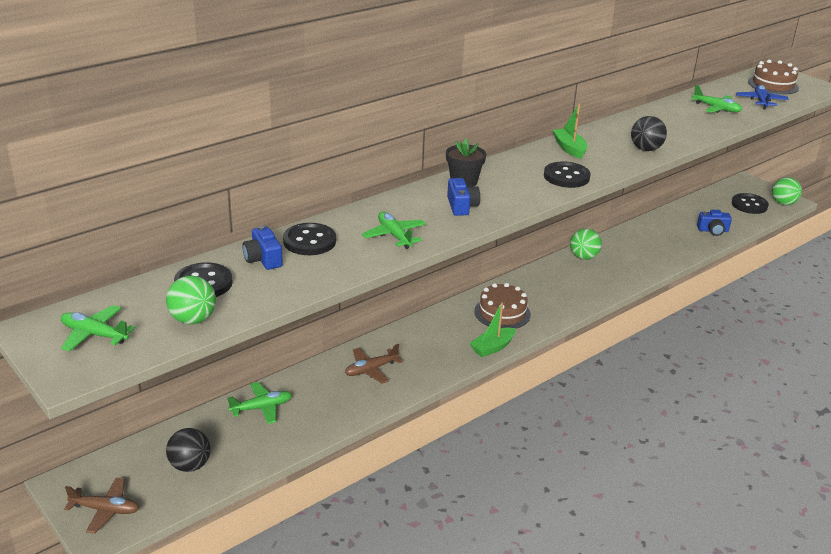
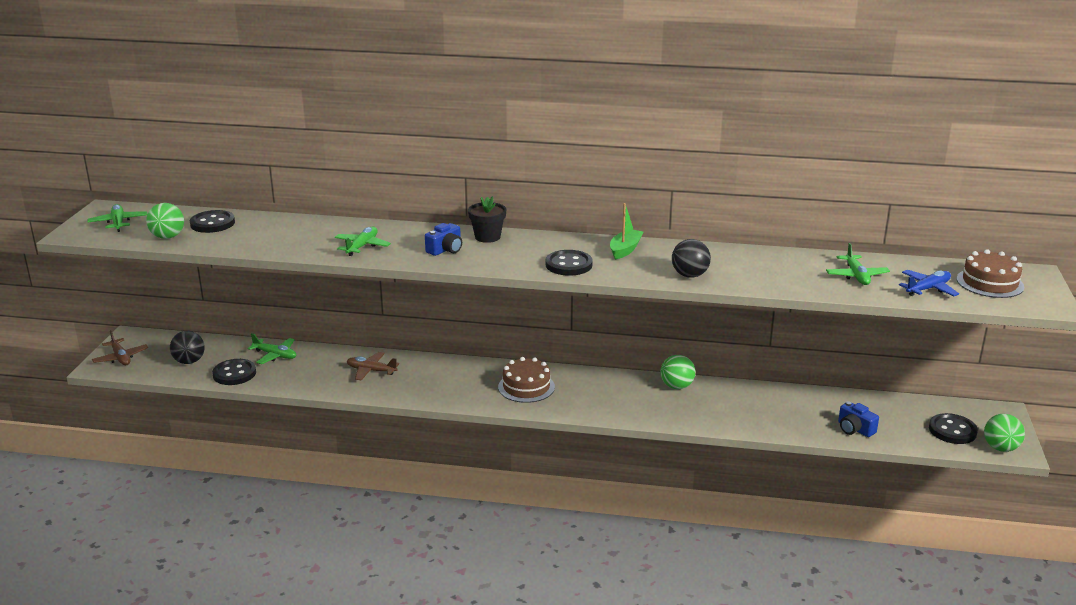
camera: 50 degrees right, 5 degrees down
blue camera [242,225,283,270] -> none
black button [283,223,336,255] -> black button moved to [212,359,256,385]
green boat [470,302,516,357] -> none

